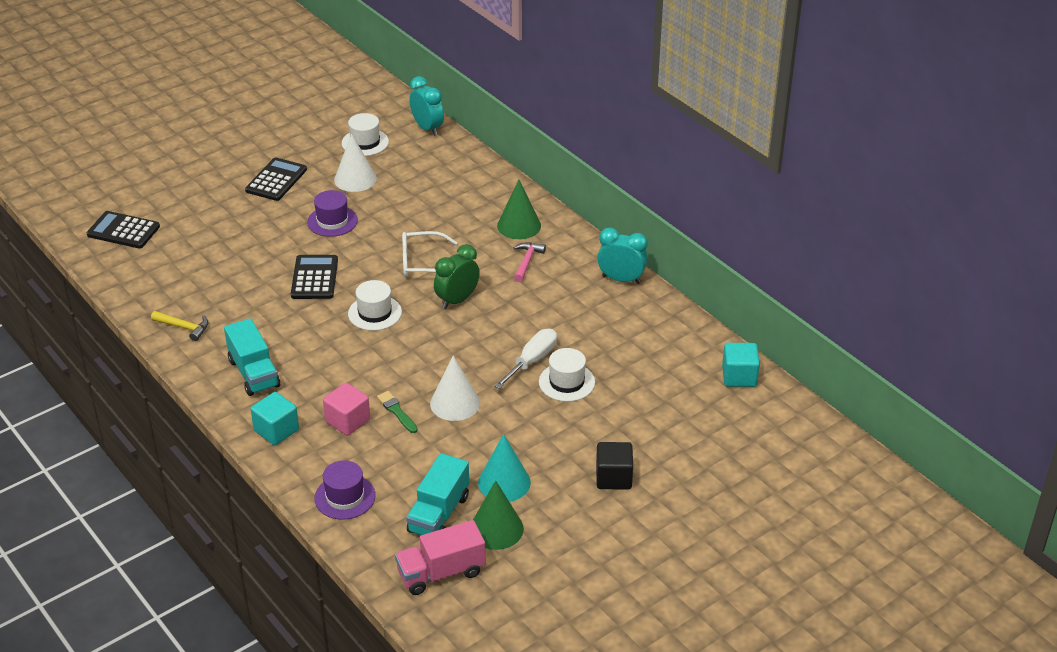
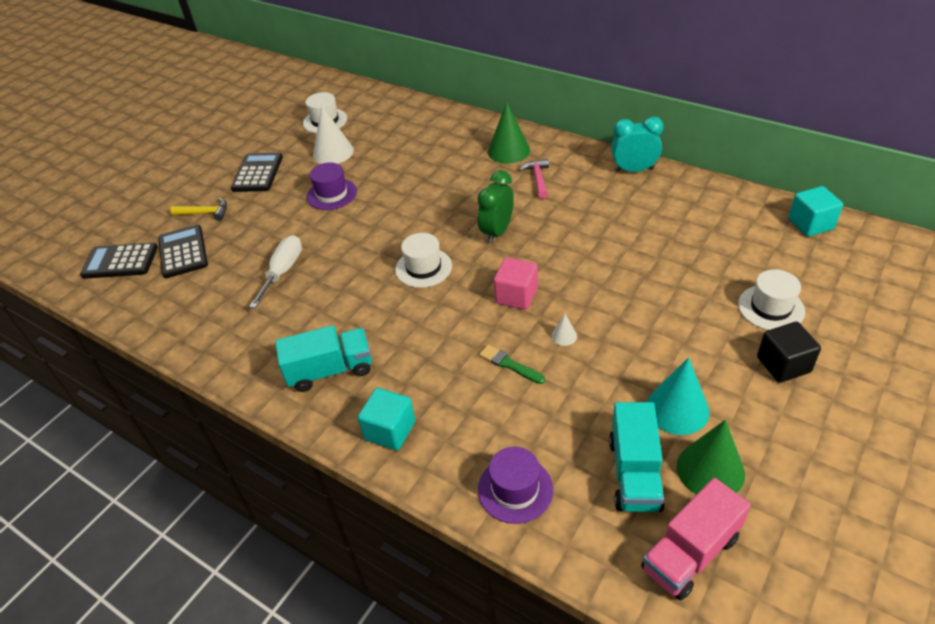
camera: 15 degrees left, 5 degrees up
yellow hammer [151,311,209,341] -> yellow hammer moved to [170,198,227,221]
turquoise truck [224,318,280,396] -> turquoise truck turned 60 degrees counterclockwise [275,325,372,392]
black calculator [291,255,338,299] -> black calculator moved to [158,225,208,278]
pink cube [323,383,370,436] -> pink cube moved to [494,257,538,310]
white glasses [402,231,457,277] -> none
turquoise clock [409,76,444,136] -> none
white cone [430,355,480,421] -> white cone [552,314,577,346], size x0.46
white screwdriver [494,329,557,389] -> white screwdriver moved to [249,235,302,308]
white hat [539,348,595,402] -> white hat moved to [738,269,805,330]

